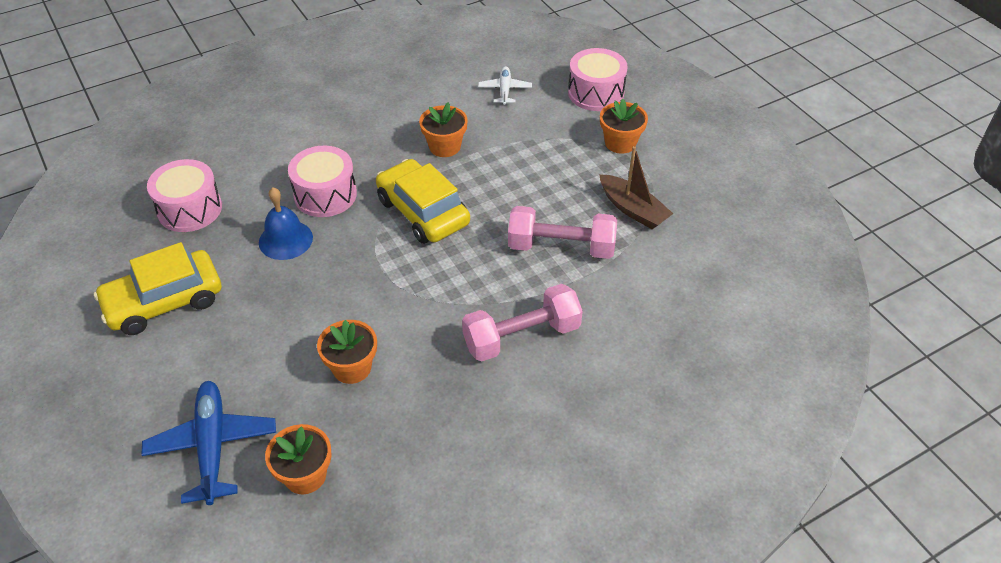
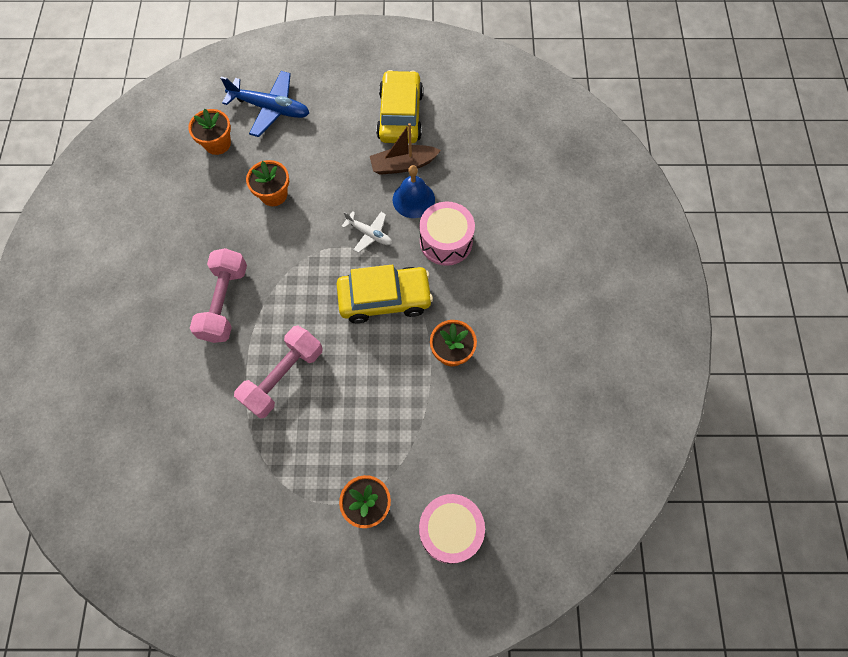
camera: 120 degrees right, 20 degrees up
pink drum [147,159,222,232] -> none
white plane [478,66,532,105] -> white plane moved to [341,211,392,253]
brown boat [599,146,673,229] -> brown boat moved to [370,123,441,175]

